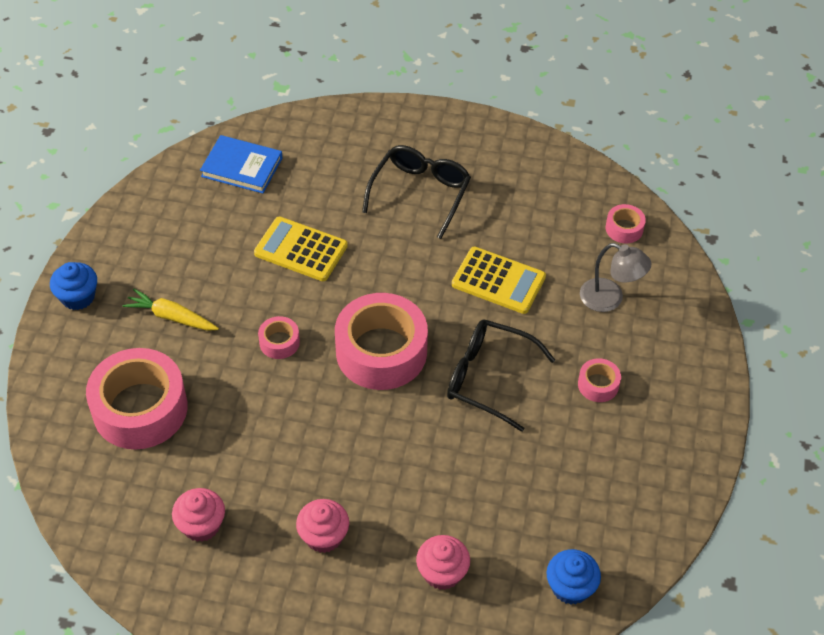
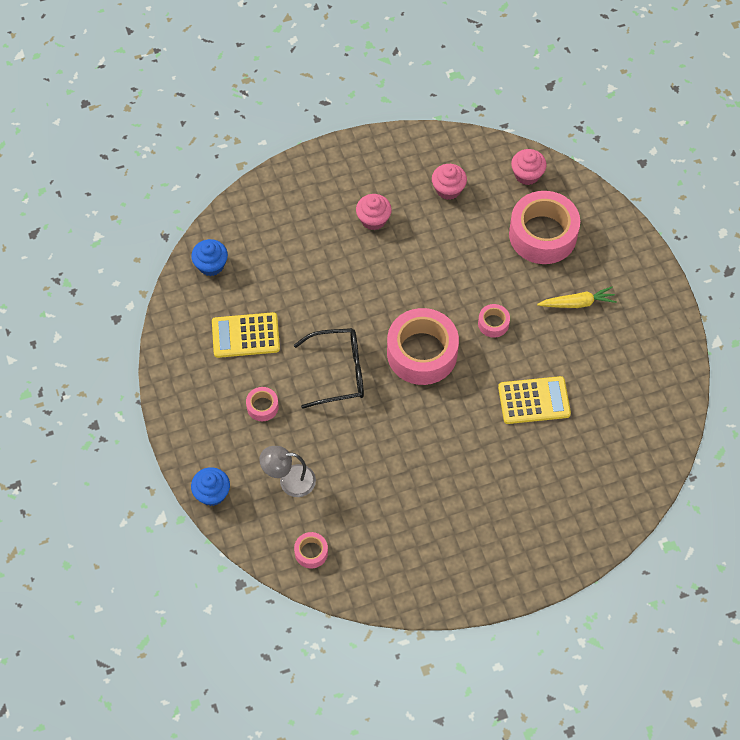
camera: 150 degrees right, 10 degrees up
blue cupcake [50,262,97,310] -> blue cupcake moved to [191,467,230,506]
blue book [200,135,282,193] -> none
black glasses [362,145,471,239] -> none
pink cupcake [416,535,470,590] -> pink cupcake moved to [511,149,547,185]
yellow calculator [452,247,546,314] -> yellow calculator moved to [212,312,280,358]

